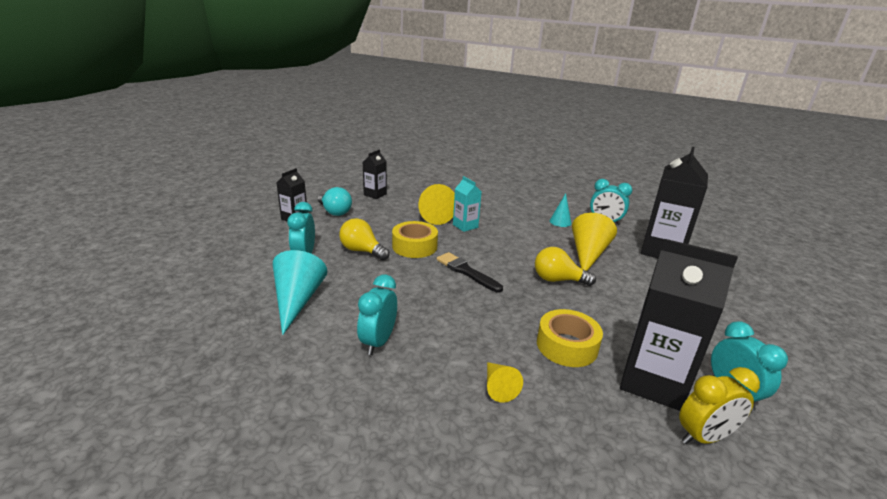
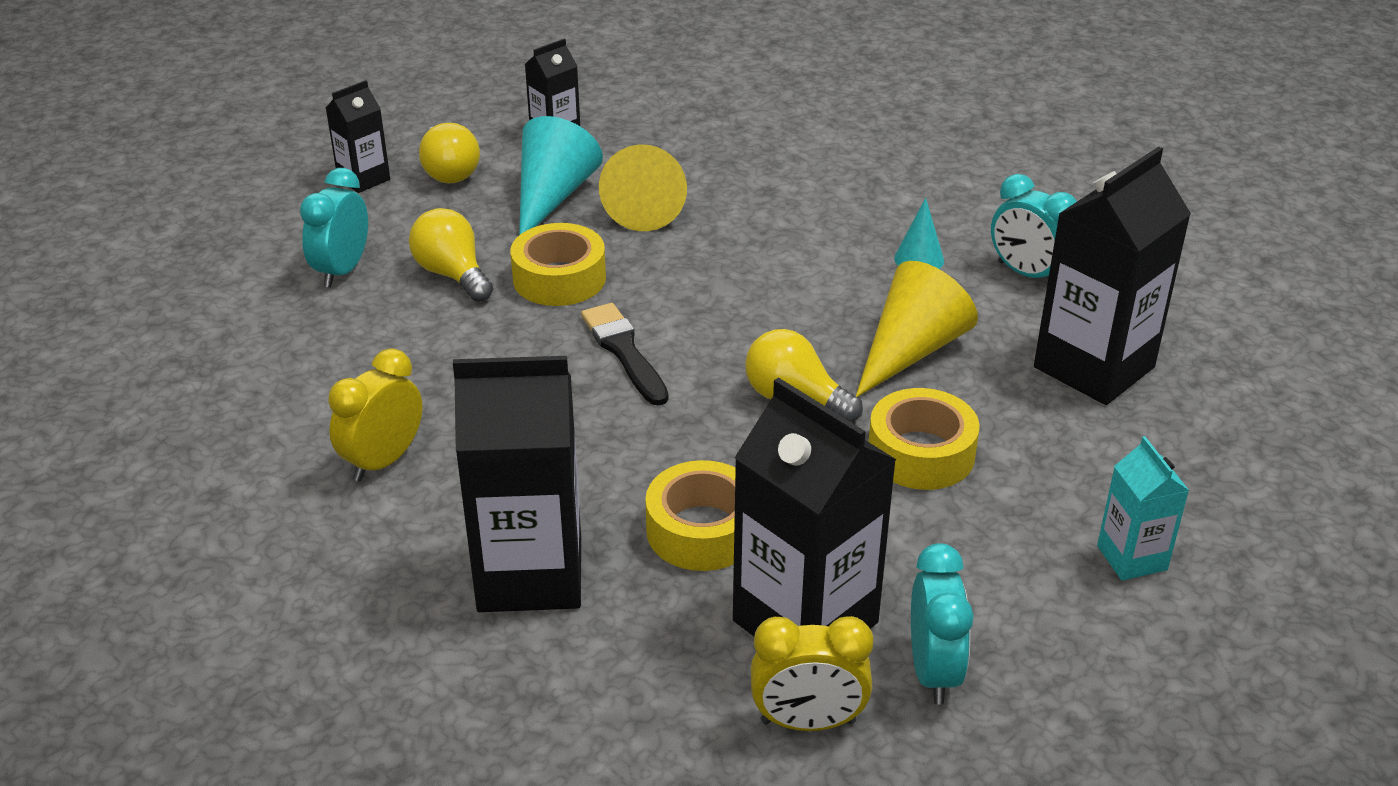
camera: 20 degrees right, 10 degrees up
turquoise cone [273,250,327,335] -> turquoise cone moved to [519,116,603,235]
turquoise light bulb [318,187,352,216] -> yellow light bulb [419,123,480,183]
turquoise clock [357,275,397,355] -> yellow clock [328,348,423,482]
turquoise carton [453,176,482,232] -> turquoise carton moved to [1097,436,1189,581]
yellow cone [487,362,523,403] -> black carton [453,356,581,612]
none -> yellow tape [869,388,980,490]

